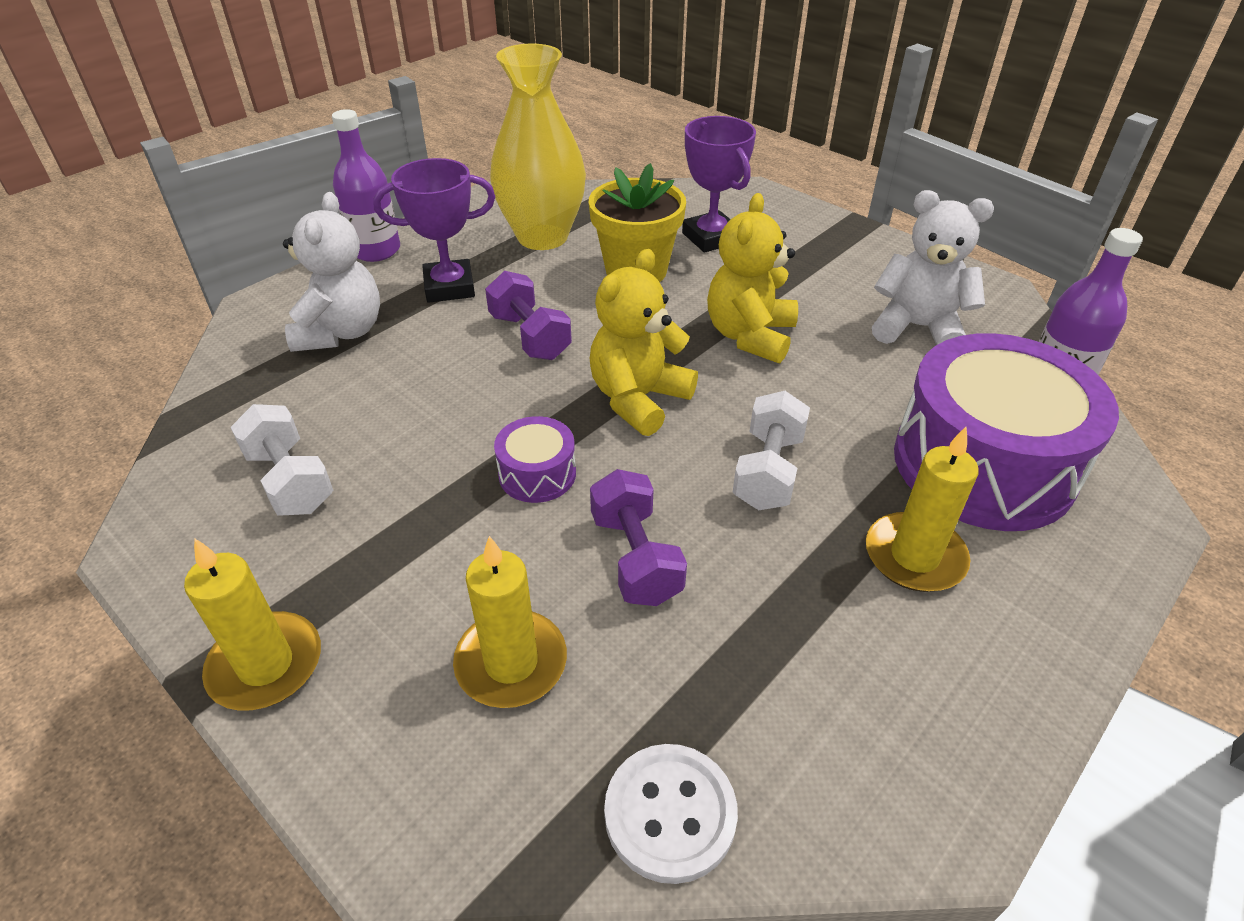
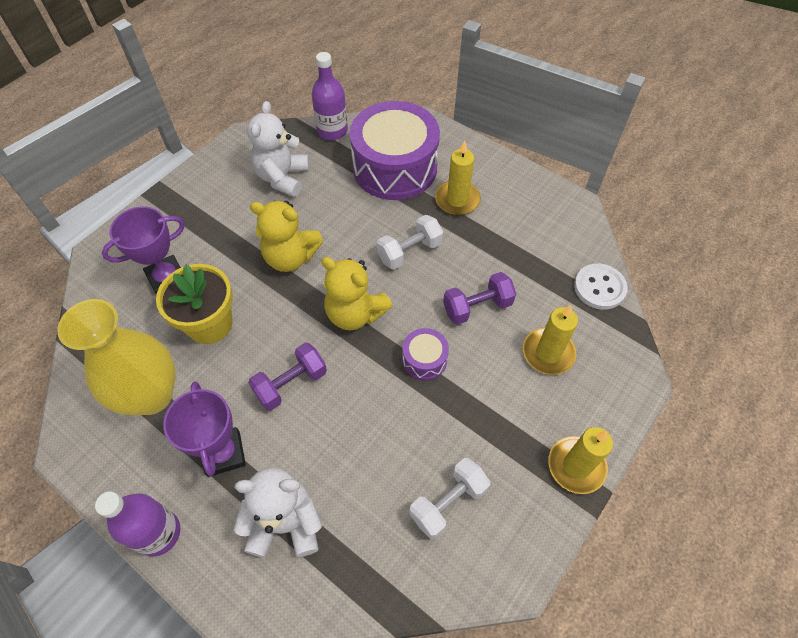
camera: 95 degrees left, 15 degrees up
white dumbbell [732,391,810,510] -> white dumbbell turned 45 degrees counterclockwise [377,215,443,269]

